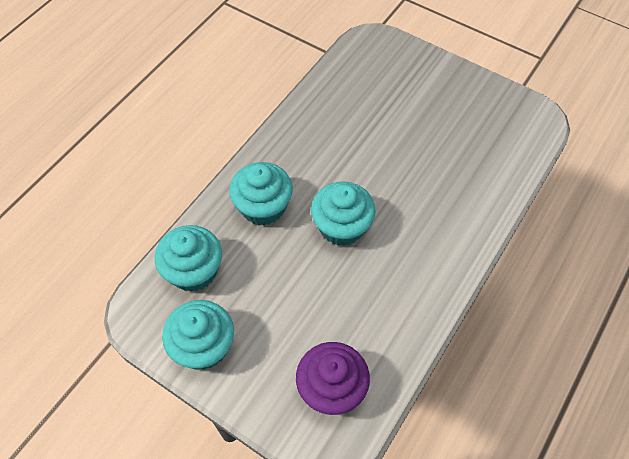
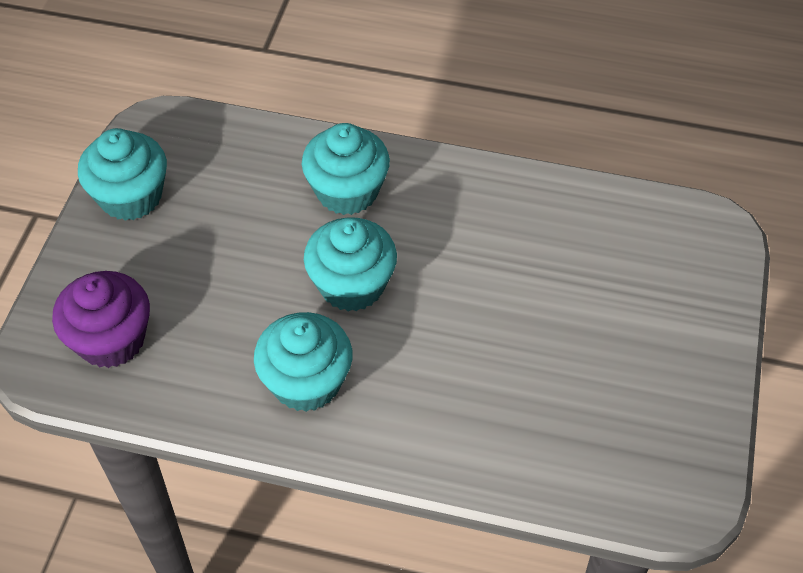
camera: 70 degrees right, 5 degrees down
turquoise cupcake [155,225,222,292] -> turquoise cupcake moved to [254,312,353,412]

